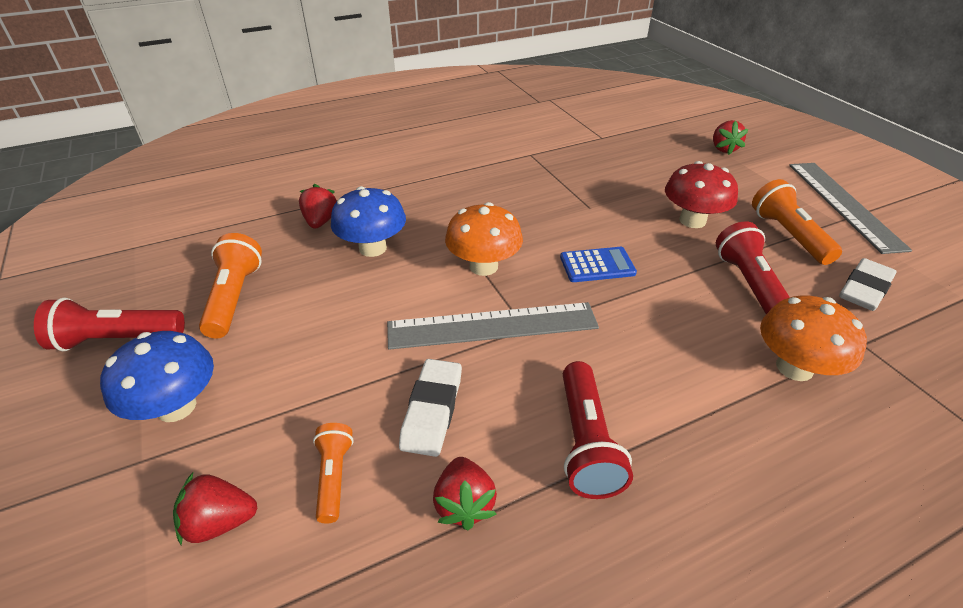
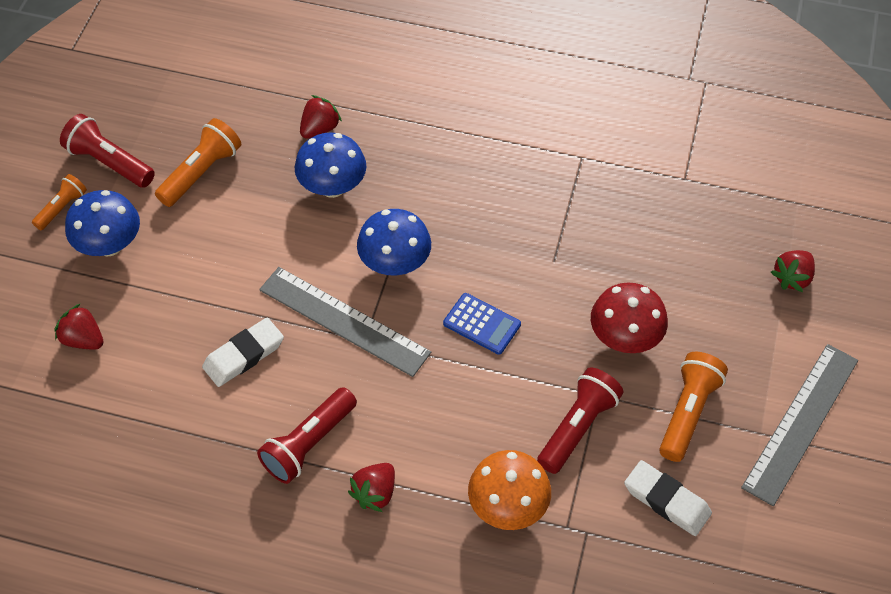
camera: 40 degrees right, 15 degrees up
orange flashlight [313,423,354,523] -> orange flashlight moved to [32,174,87,230]
red strawberry [433,457,497,530] -> red strawberry moved to [348,463,395,512]
orange mushroom [445,202,523,276] -> blue mushroom [357,209,431,276]
white eraser [839,258,897,311] -> white eraser turned 45 degrees clockwise [624,460,712,536]

